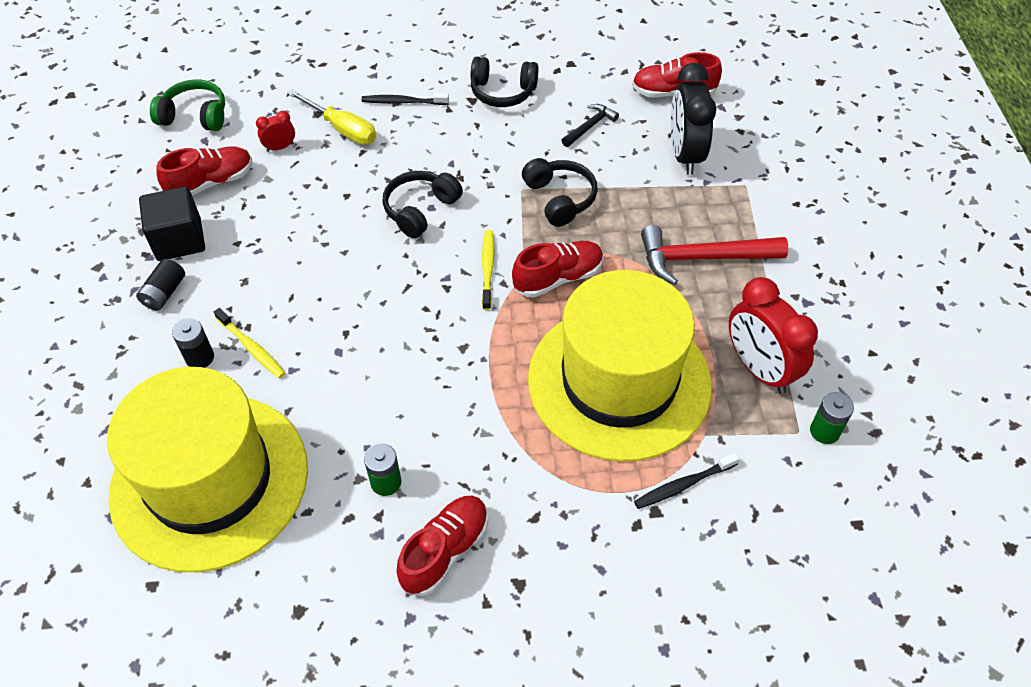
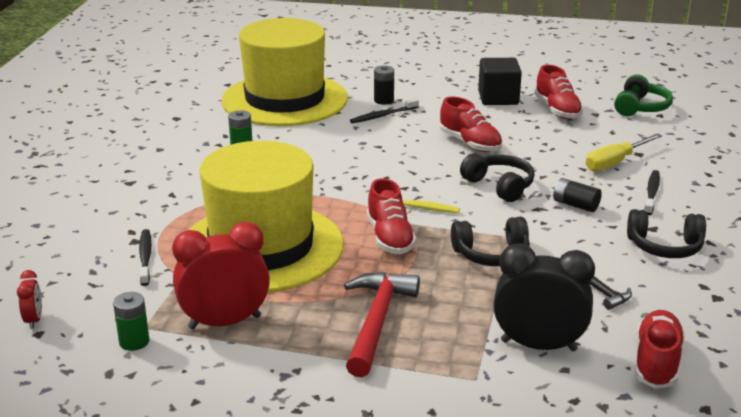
camera: 105 degrees right, 25 degrees down
black battery [136,259,185,311] -> black battery moved to [553,178,602,212]
yellow toothbrush [214,308,285,378] -> black toothbrush [350,98,419,123]
red clock [256,111,295,152] -> red clock moved to [17,270,42,329]
red shoe [396,496,488,596] -> red shoe moved to [440,97,502,152]
black headphones [471,57,539,107] -> black headphones turned 105 degrees counterclockwise [627,209,706,258]

